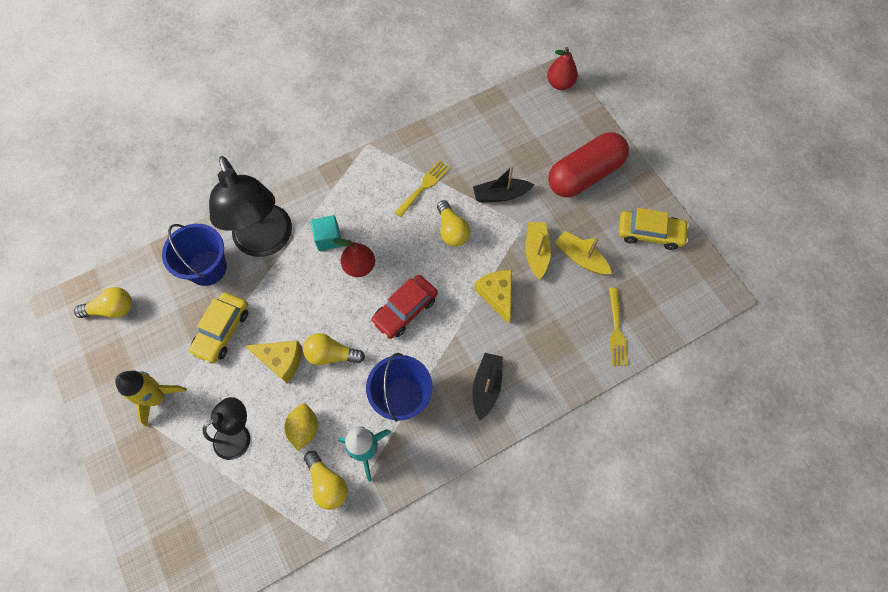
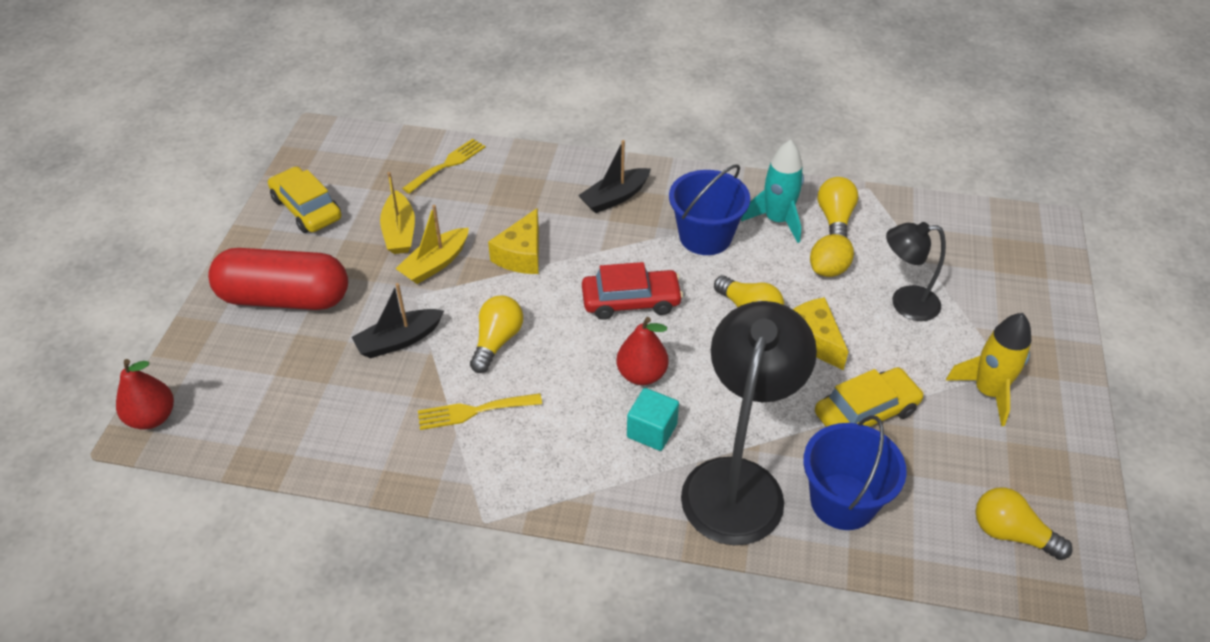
camera: 140 degrees left, 20 degrees down
black boat [473,166,534,202] -> black boat turned 120 degrees clockwise [352,283,444,358]

